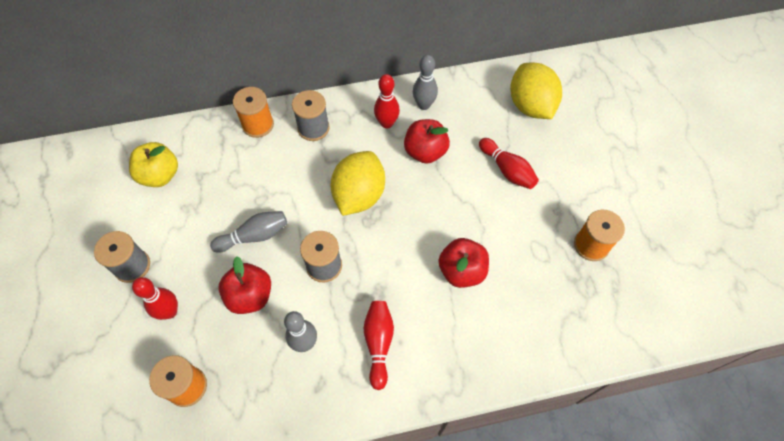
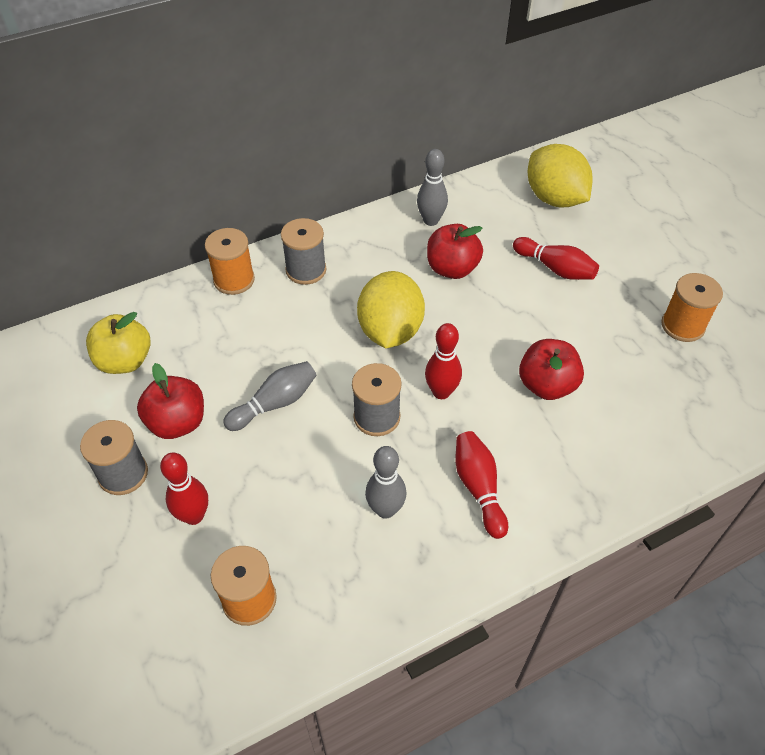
camera: 15 degrees left, 10 degrees down
red apple [218,256,271,314] -> red apple moved to [137,363,204,439]
red bowling pin [374,74,400,129] -> red bowling pin moved to [425,323,462,399]

